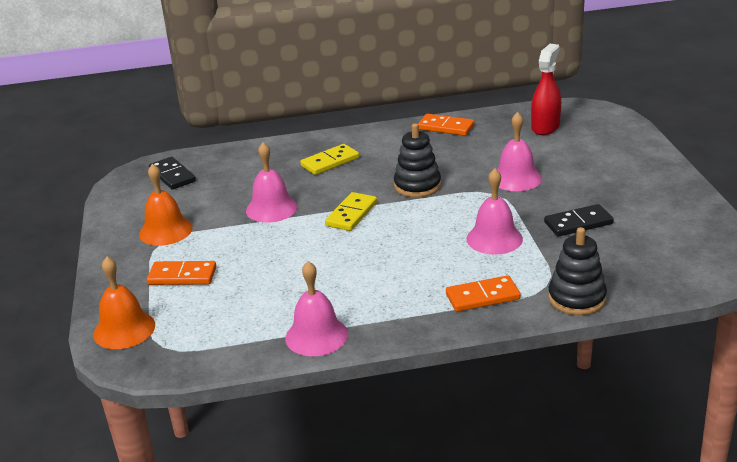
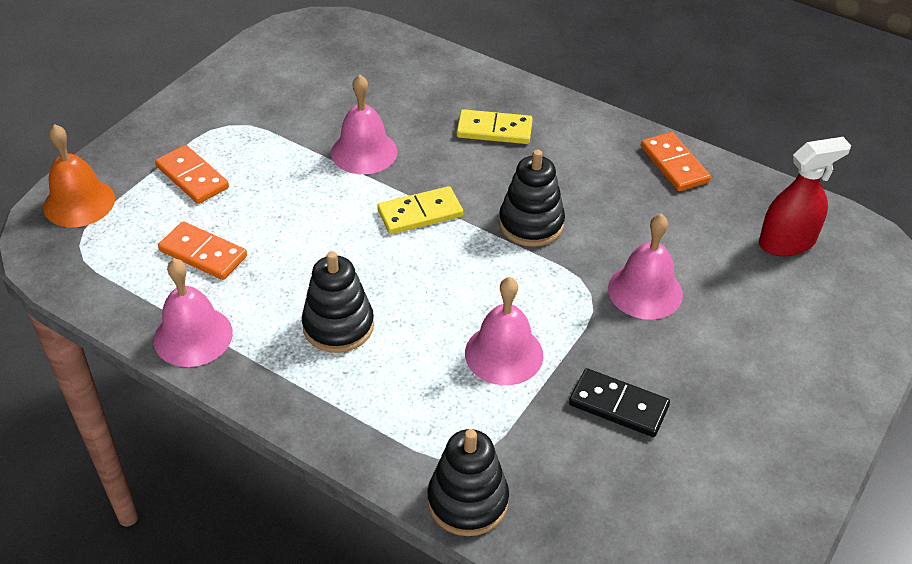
camera: 40 degrees right, 15 degrees up
orange bell [139,164,193,246] -> none
black domino [149,157,196,190] -> none
orange domino [446,275,521,312] -> orange domino moved to [158,221,247,280]
none -> black stacking toy [302,251,374,353]

